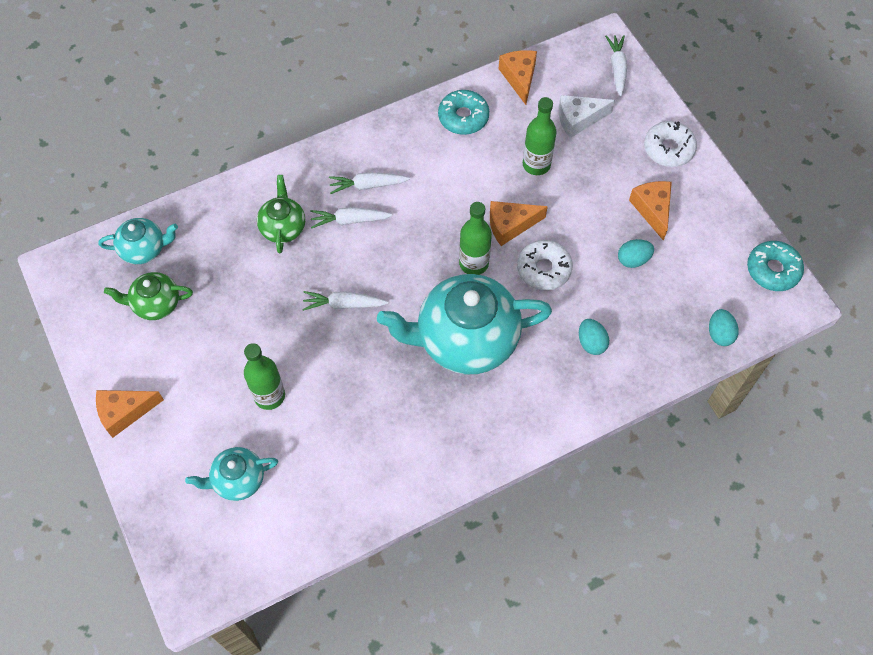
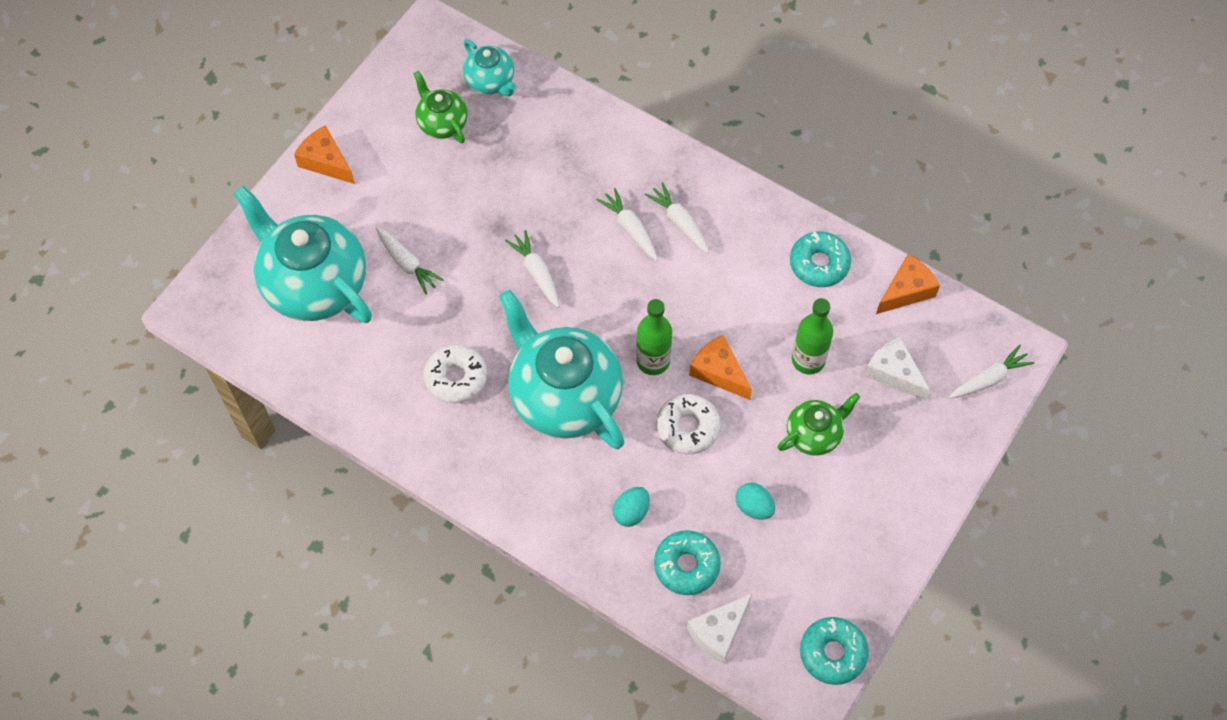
camera: 60 degrees right, 0 degrees up
turquoise teapot [185,447,278,501] -> turquoise teapot [233,186,372,323], size x2.01
green bottle [244,343,285,410] -> white carrot [376,227,444,294]
green teapot [257,175,305,254] -> green teapot moved to [777,393,860,456]
orange cheese [629,181,672,241] -> none
white donut [644,121,697,167] -> white donut moved to [424,344,487,403]
turquoise egg [709,309,739,346] -> white cheese [687,593,752,664]
none -> turquoise donut [654,530,721,595]

